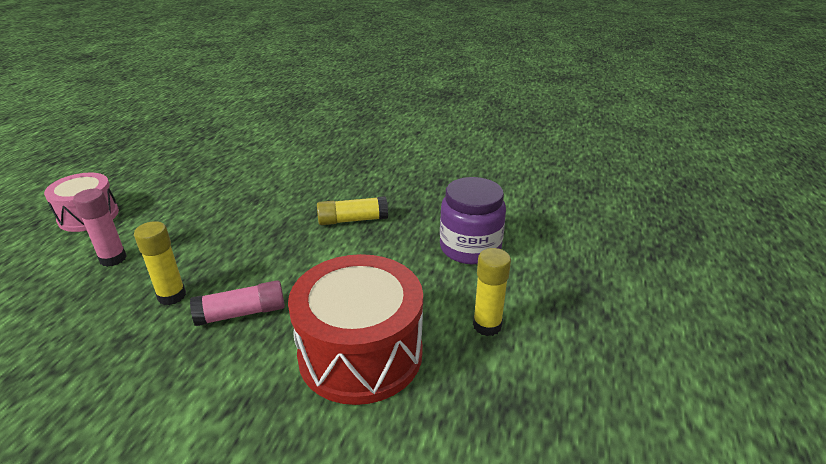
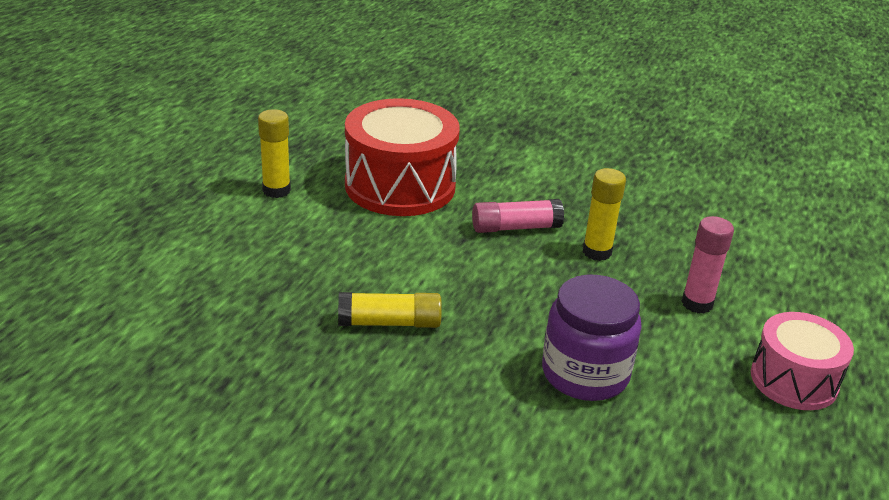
camera: 175 degrees left, 0 degrees up
purple jar [440,177,506,264] -> purple jar moved to [542,275,642,401]

